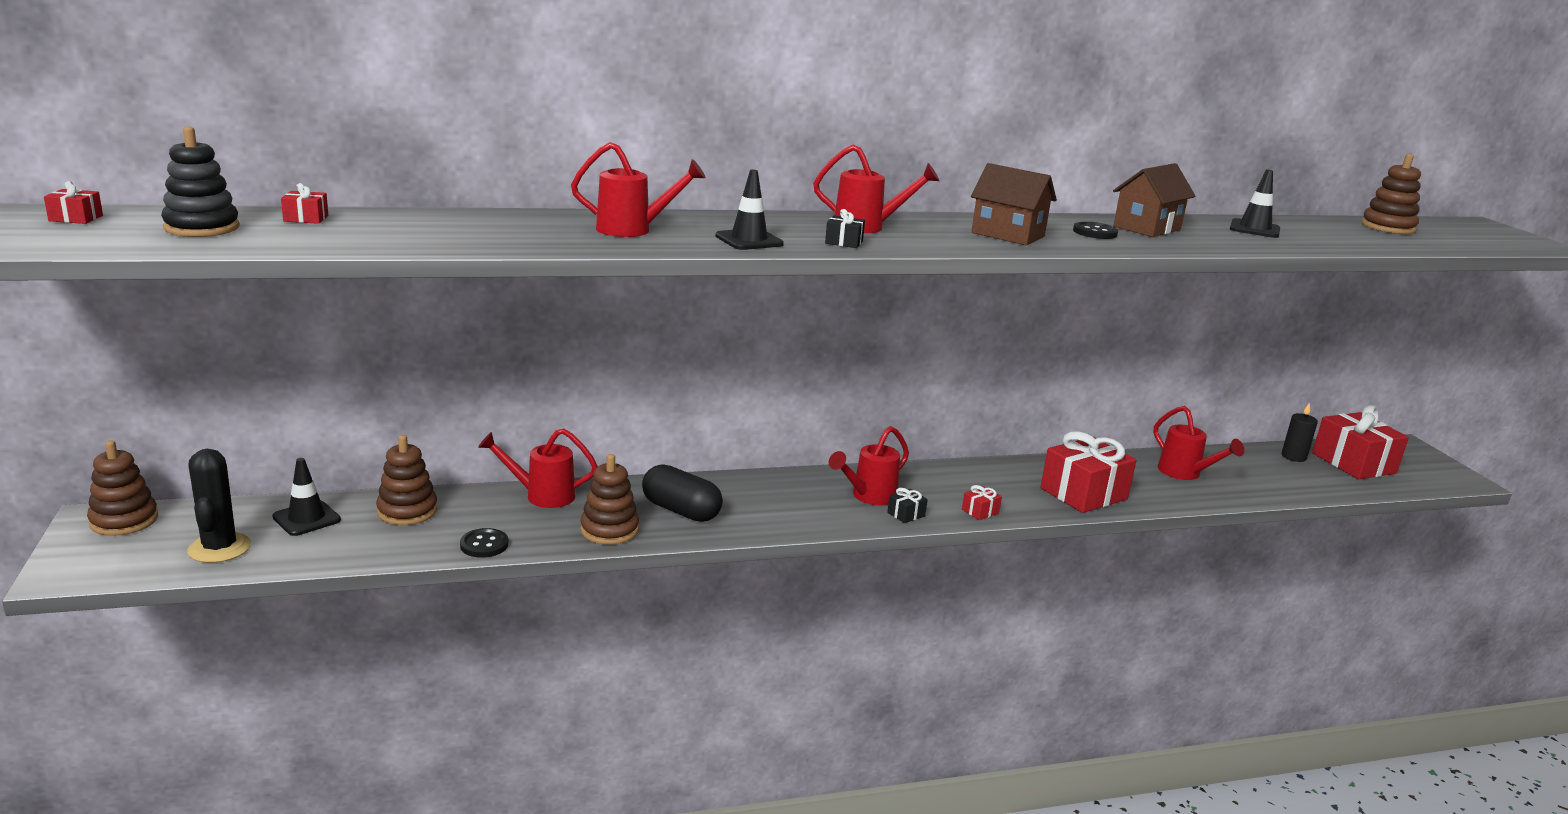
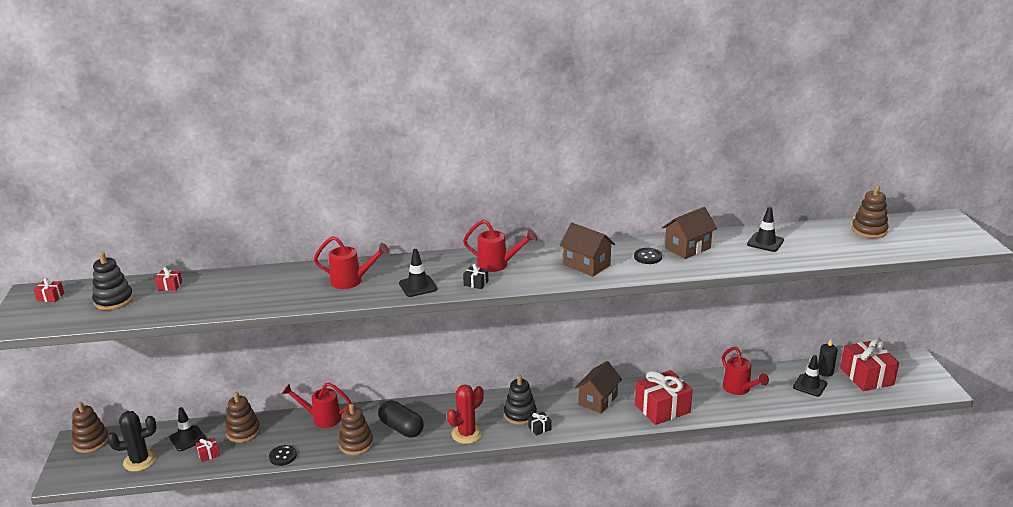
camera: 10 degrees right, 5 degrees up
black cactus [187,449,251,563] -> black cactus turned 75 degrees clockwise [107,411,157,472]
red watering can [829,426,909,505] -> black stacking toy [504,375,537,425]
red gift [962,485,1002,520] -> red gift moved to [196,438,220,462]
none -> red cactus [447,385,484,444]
none -> brown house [575,361,622,414]
none -> black traffic cone [793,355,827,397]

